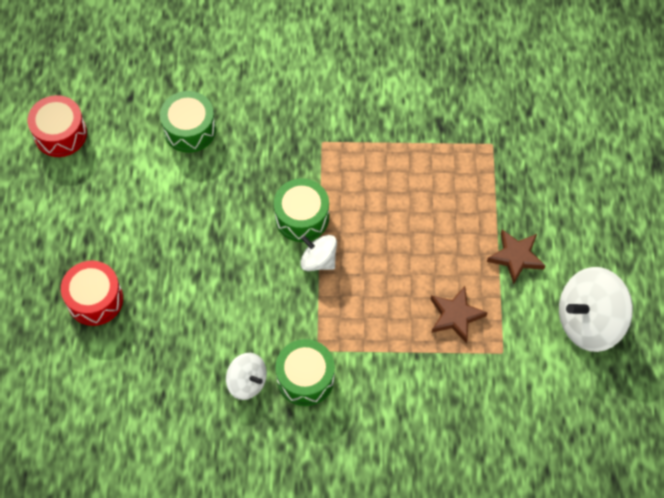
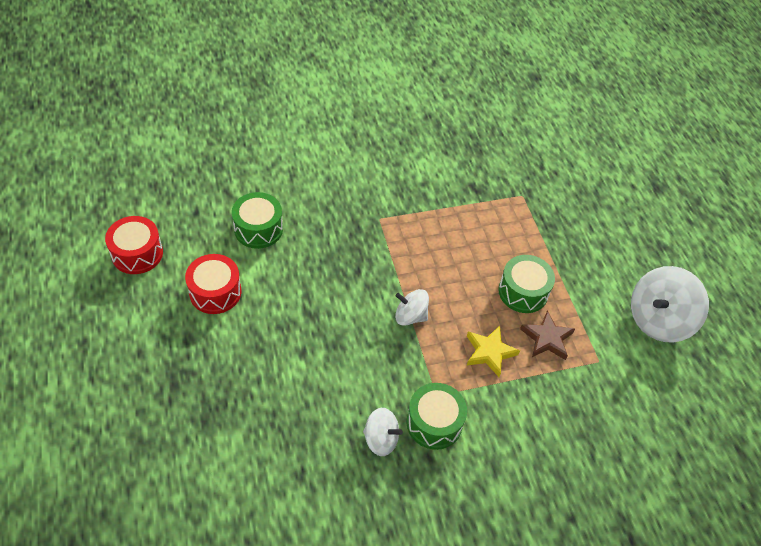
camera: 20 degrees left, 10 degrees down
red drum [61,261,123,326] -> red drum moved to [185,254,242,314]
green drum [274,178,329,242] -> green drum moved to [498,255,555,313]
brown star [487,230,546,284] -> none
none -> yellow star [467,326,520,377]

